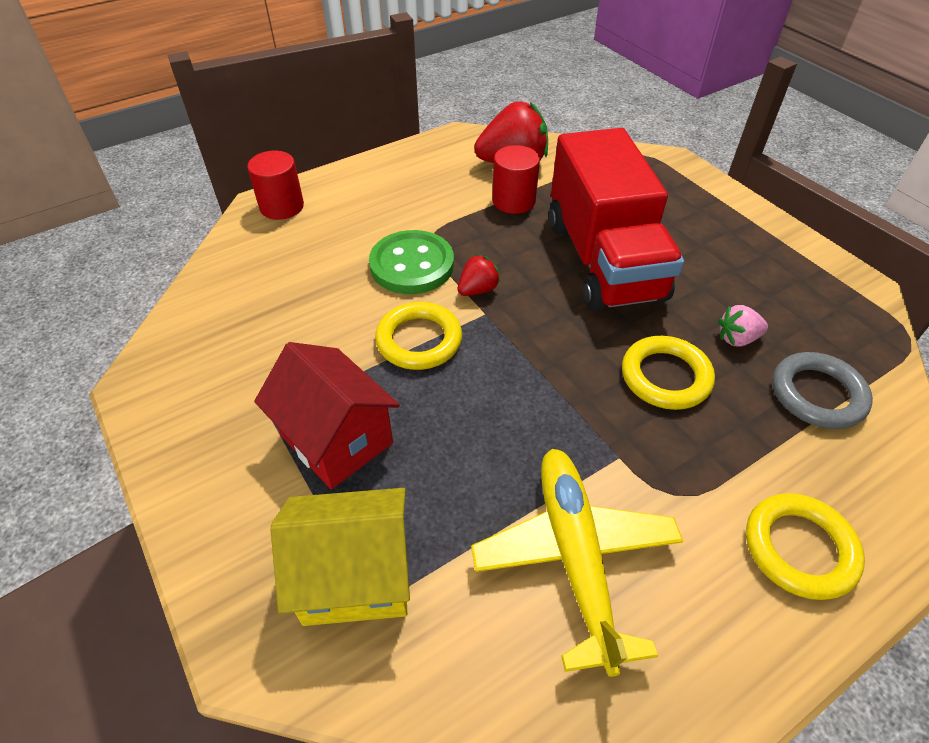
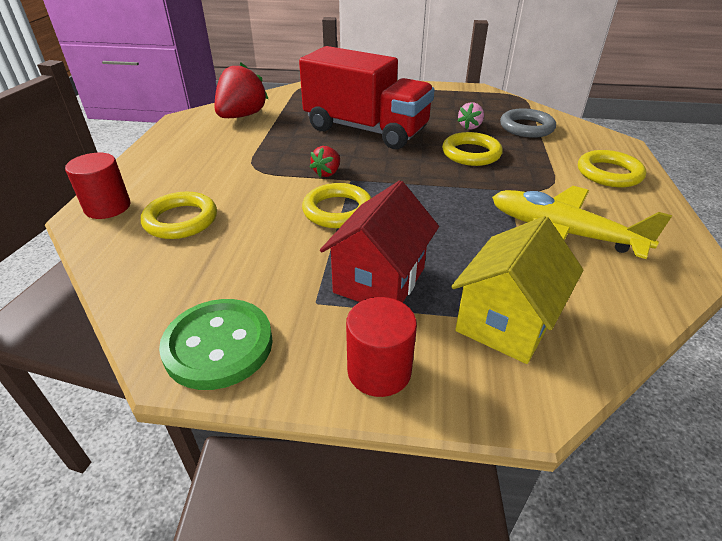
camera: 50 degrees left, 10 degrees down
red house [254,342,400,489] -> red house turned 60 degrees counterclockwise [320,180,439,303]
green button [369,230,454,294] -> green button moved to [159,299,273,390]
red strawberry [457,254,501,296] -> red strawberry turned 150 degrees counterclockwise [310,146,340,177]
red cylinder [492,145,540,214] -> red cylinder moved to [346,297,417,397]
none -> yellow ring [141,192,217,239]

